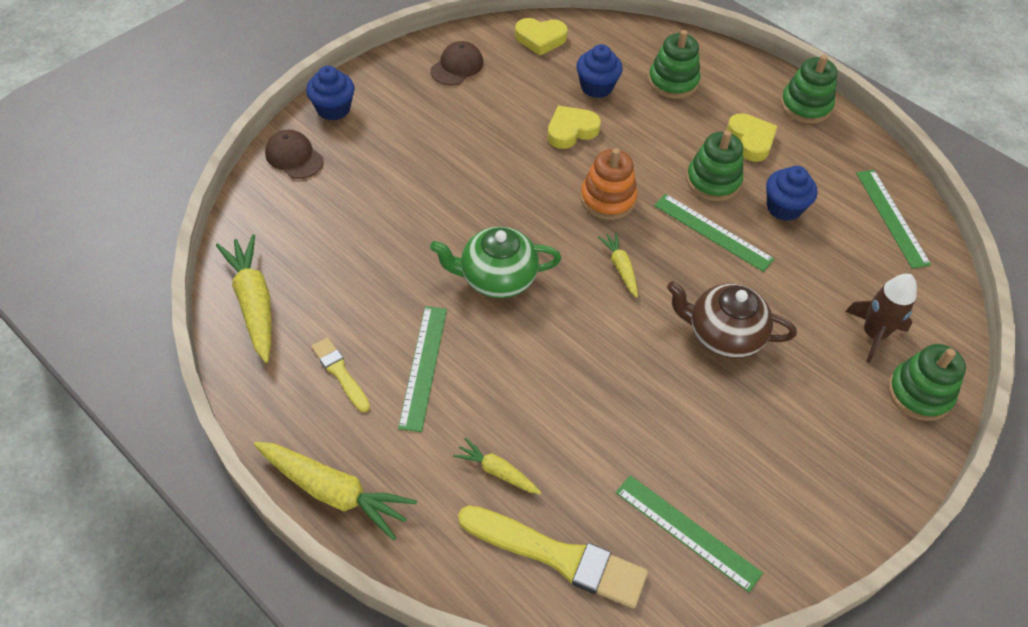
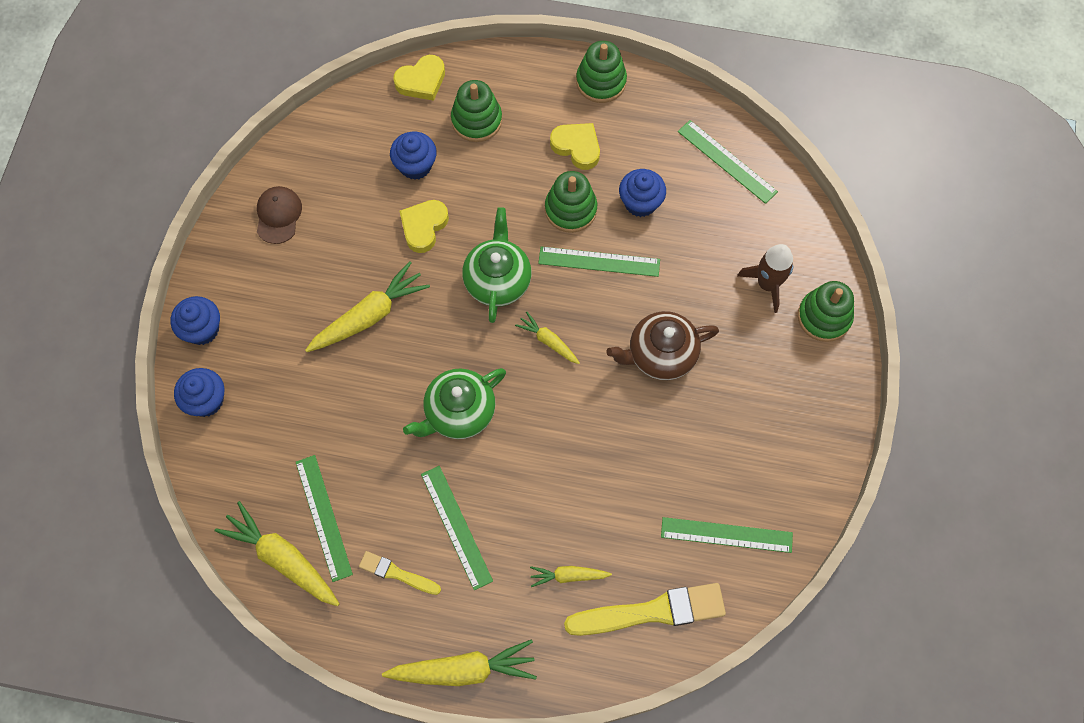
camera: 30 degrees left, 15 degrees up
brown cap [265,130,324,179] -> blue cupcake [174,368,224,417]
yellow heart [515,18,568,56] -> yellow heart moved to [393,55,445,101]
orange stacking toy [580,148,637,220] -> green teapot [462,207,532,323]
none -> green ruler [296,455,353,582]
none -> yellow carrot [305,261,430,352]

